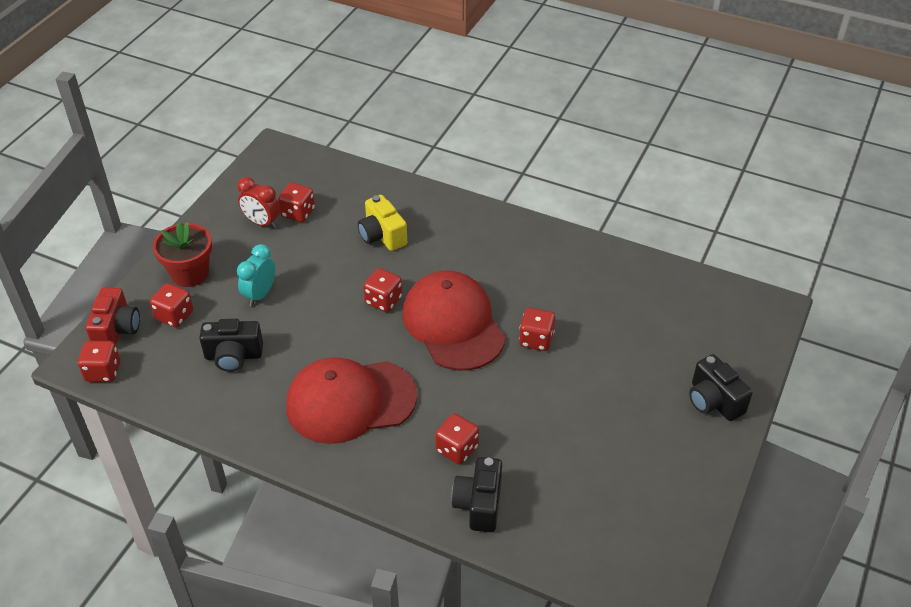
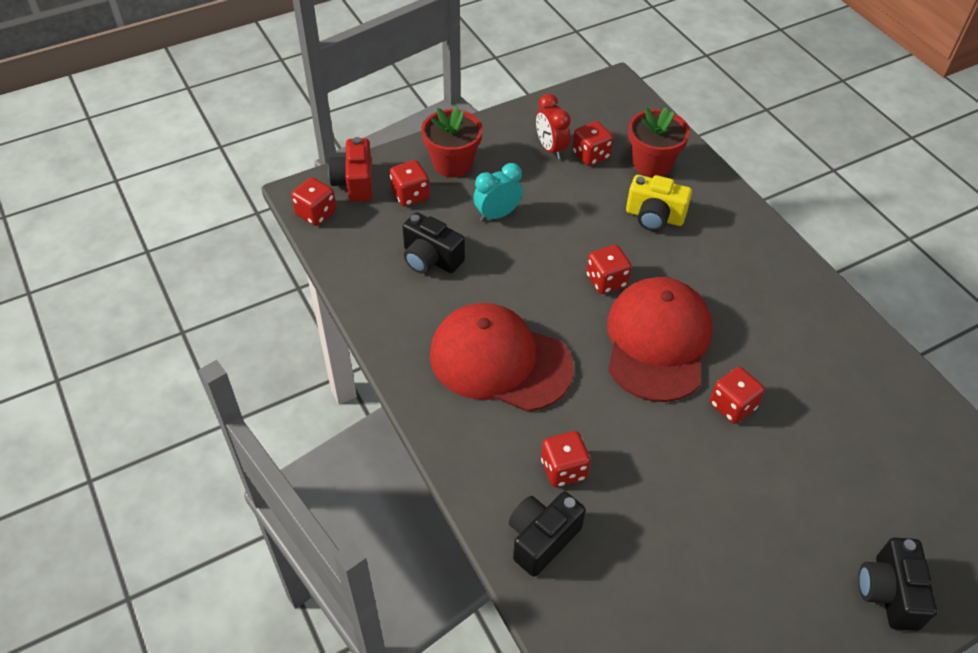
camera: 35 degrees right, 5 degrees up
red camera [86,287,140,345] -> red camera turned 135 degrees clockwise [328,137,372,202]
yellow camera [358,195,407,251] -> yellow camera turned 75 degrees counterclockwise [626,175,692,231]
none -> red flower pot [628,107,690,177]

